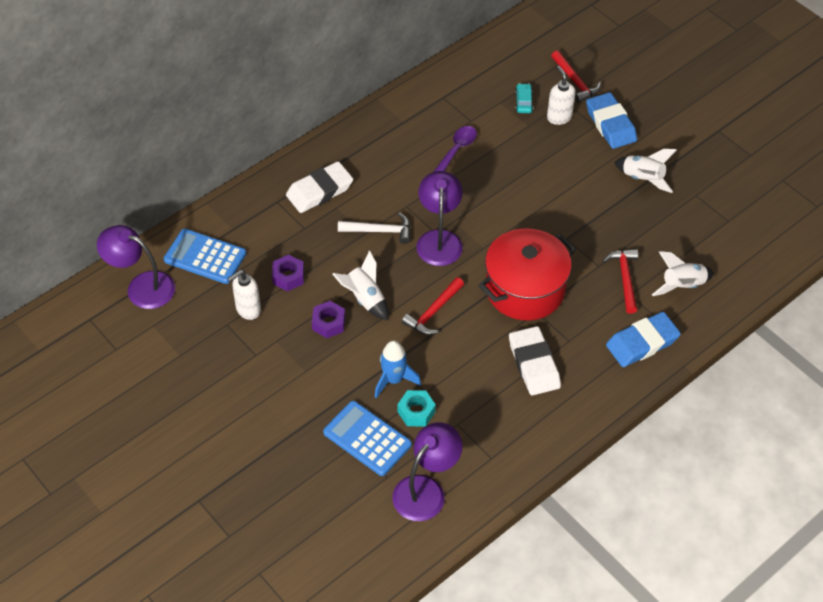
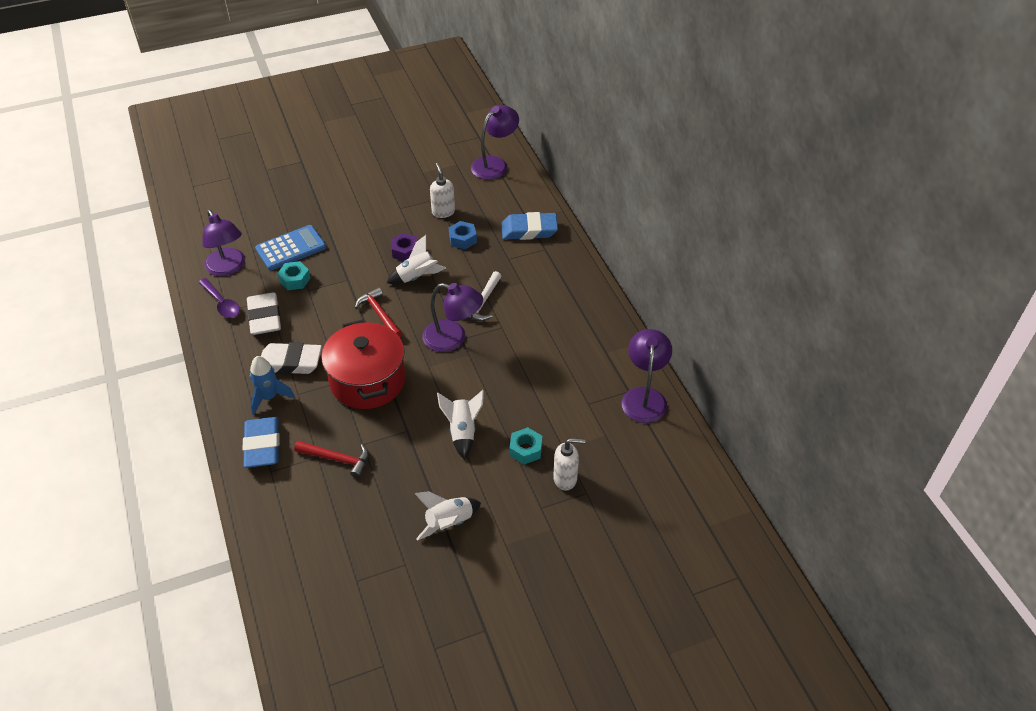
camera: 110 degrees right, 5 degrees down
blue calculator [164,229,246,284] -> none
purple nut [272,255,304,291] -> blue nut [449,221,477,249]
white eraser [286,161,353,213] -> white eraser moved to [247,292,281,335]
blue rocket [375,340,421,398] -> blue rocket moved to [250,356,295,415]
purple spoon [433,126,477,172] -> purple spoon moved to [198,278,240,318]
turquoise car [515,83,533,113] -> none
red hammer [551,50,601,103] -> none
blue eraser [586,92,637,149] -> blue eraser moved to [501,212,558,240]
white rocket [652,251,714,296] -> white rocket moved to [437,390,484,459]
none -> turquoise nut [510,427,542,465]
none -> purple lamp [622,329,672,423]

